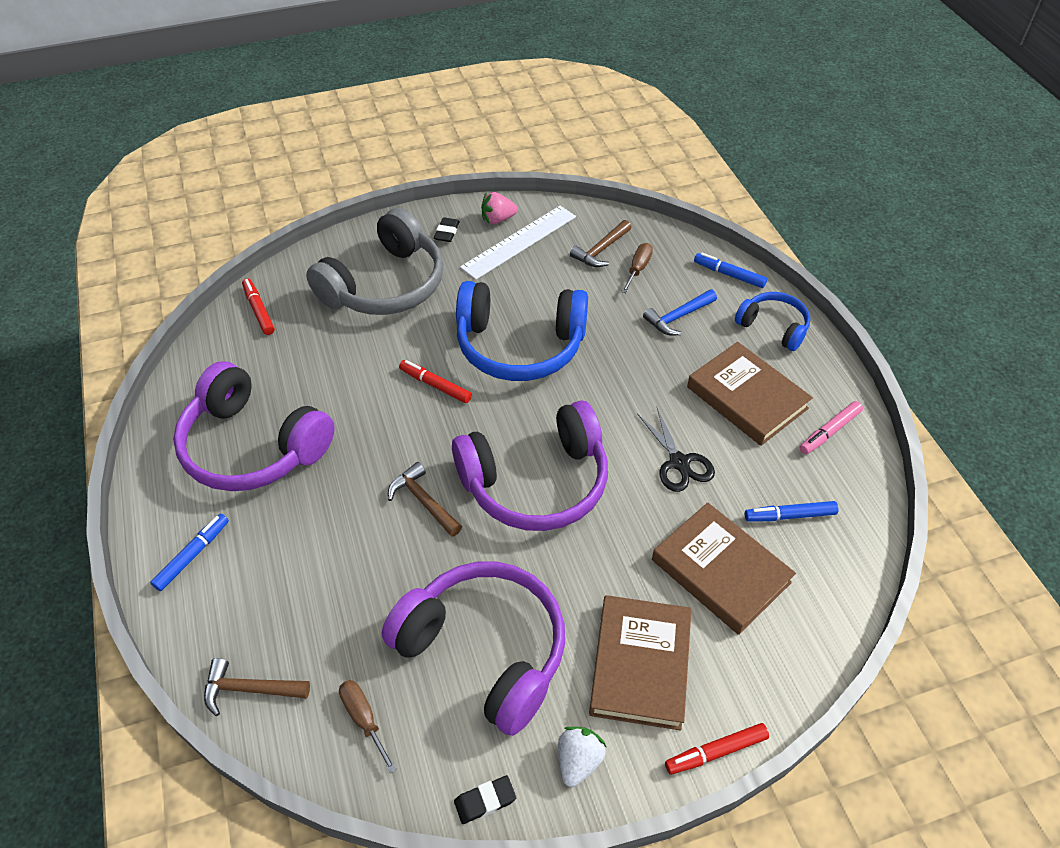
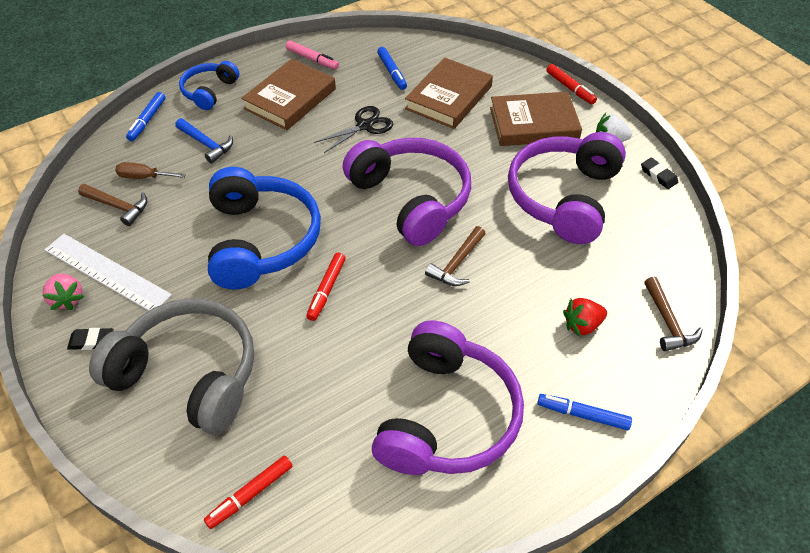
camera: 105 degrees left, 0 degrees up
brown screwdriver [339,680,397,773] -> none
none -> red strawberry [563,298,607,337]

